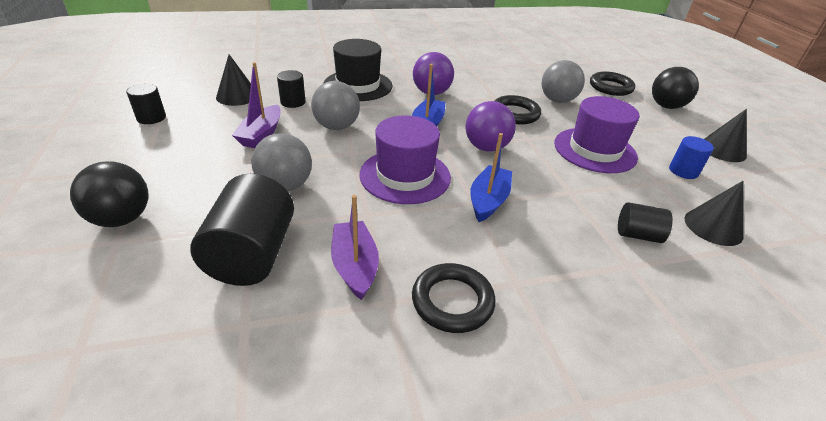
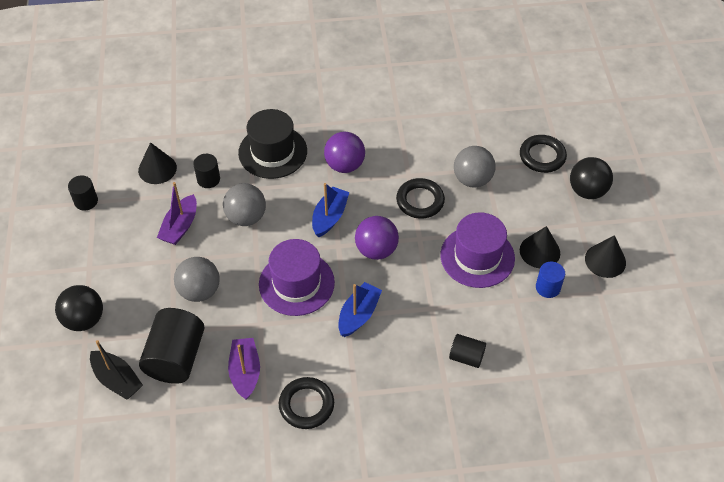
camera: 10 degrees right, 15 degrees up
black cone [684,181,744,246] -> black cone moved to [520,226,560,268]
none -> black boat [90,340,143,400]

